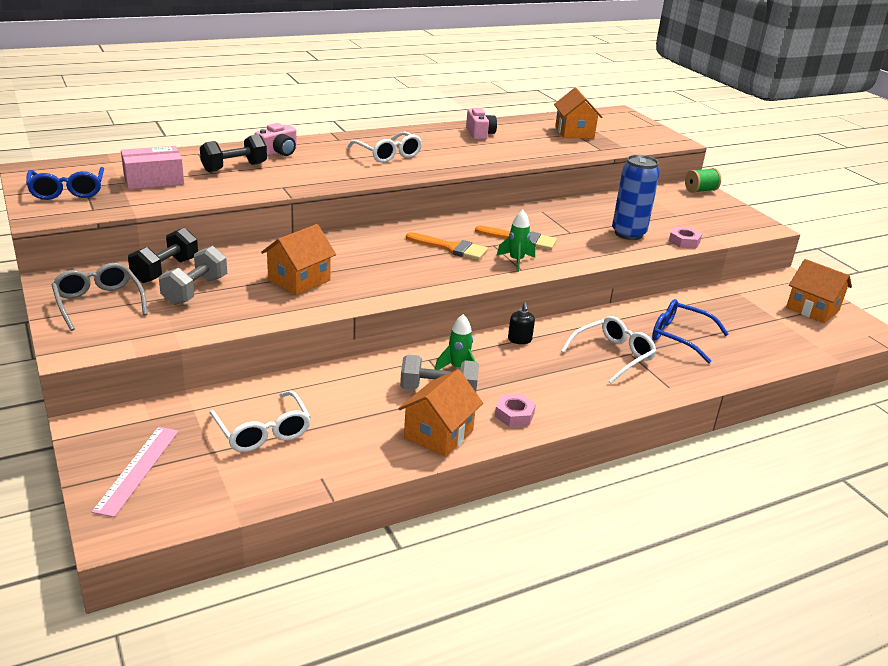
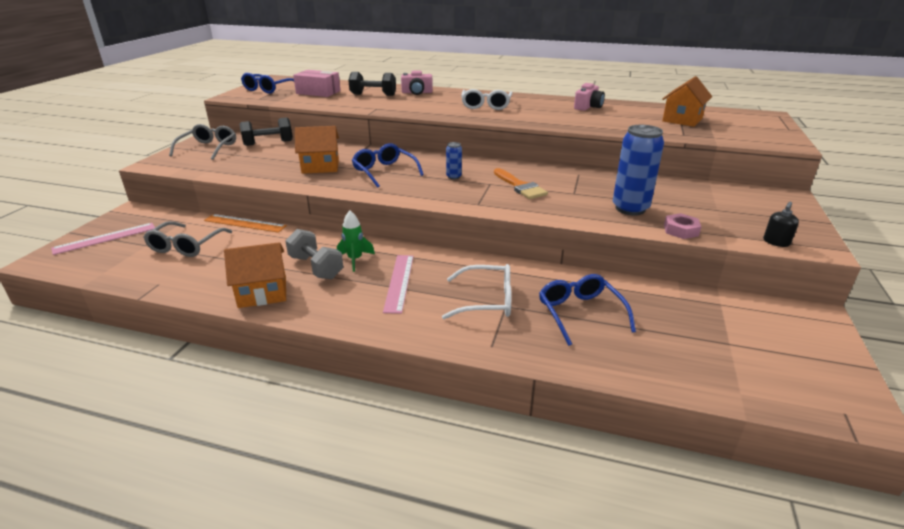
camera: 45 degrees right, 0 degrees up
grey dumbbell [159,246,227,305] -> none
white glasses [209,391,311,452] -> grey glasses [143,221,232,257]
orange brush [406,232,488,260] -> blue can [446,142,462,180]
pink nut [495,394,536,427] -> none
green rocket [496,210,535,272] -> none
black soap dispenser [508,302,535,344] -> black soap dispenser moved to [763,202,799,247]
green spool [685,168,721,193] -> none
orange house [786,259,852,323] -> none
none -> orange ruler [204,214,287,233]
none -> blue glasses [352,143,424,188]
none -> pink ruler [383,255,414,314]

